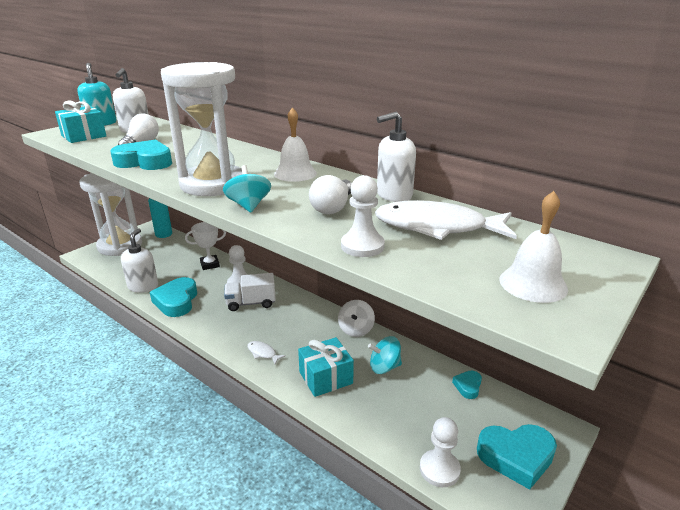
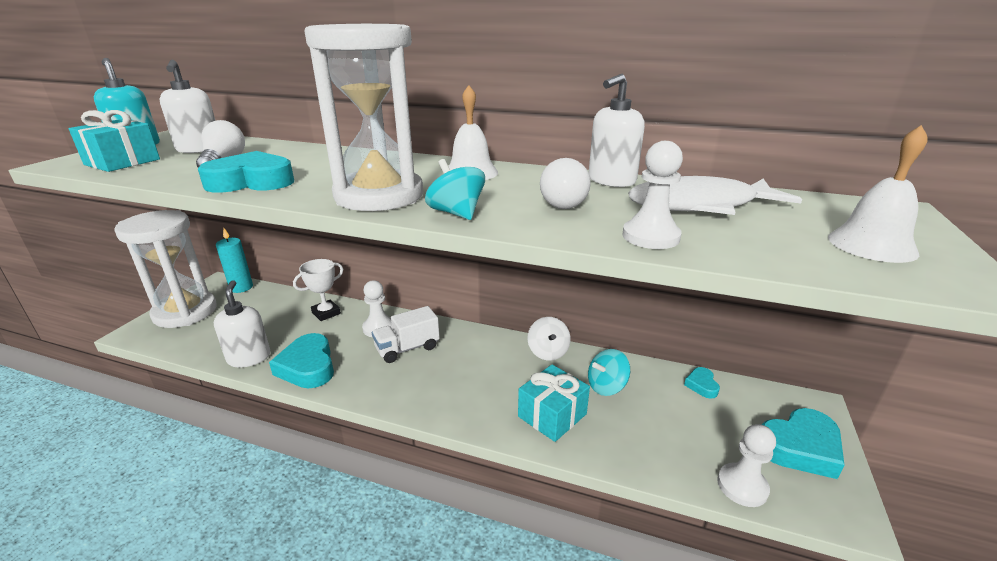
camera: 20 degrees left, 0 degrees up
white fish [248,341,286,365] -> none

